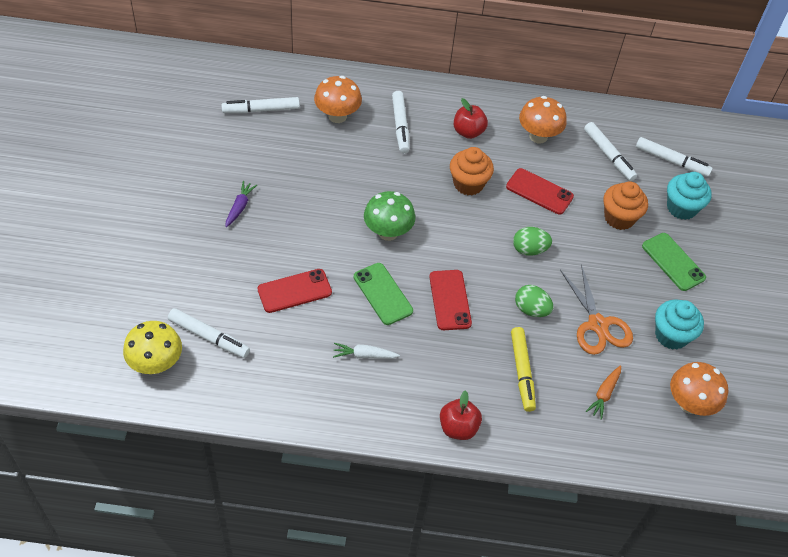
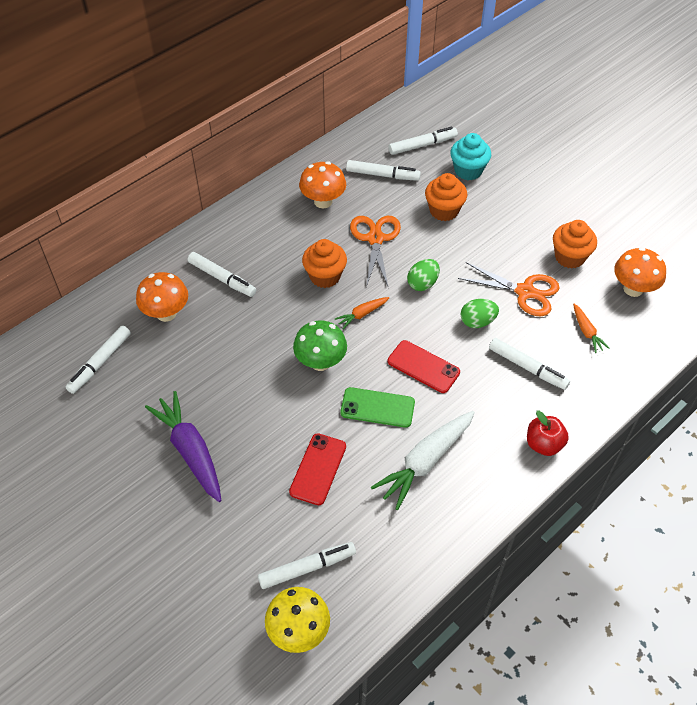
camera: 45 degrees left, 0 degrees up
purple carrot [225,181,257,227] -> purple carrot [145,391,221,502], size x2.01
white carrot [333,343,400,359] -> white carrot [371,411,475,510], size x2.01
red apple [454,98,488,139] -> none
red phone [506,168,574,215] -> orange scissors [350,216,401,287]
yellow marker [511,327,536,412] -> white marker [489,338,570,390]
green phone [642,233,706,291] -> none
turquoise cupcake [655,299,704,350] -> orange cupcake [553,220,597,268]
none -> orange carrot [335,297,389,329]

